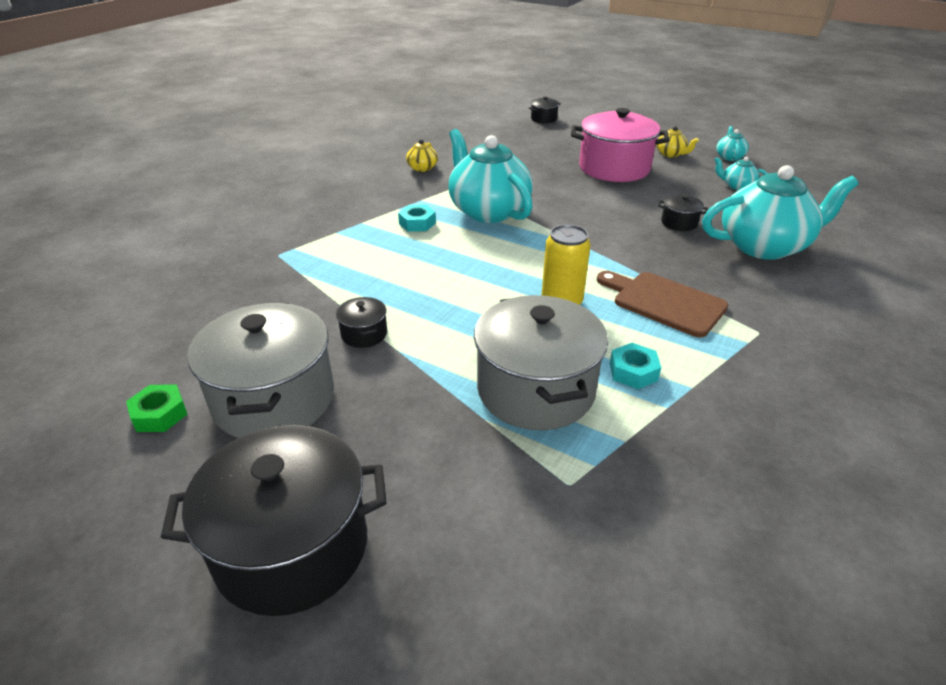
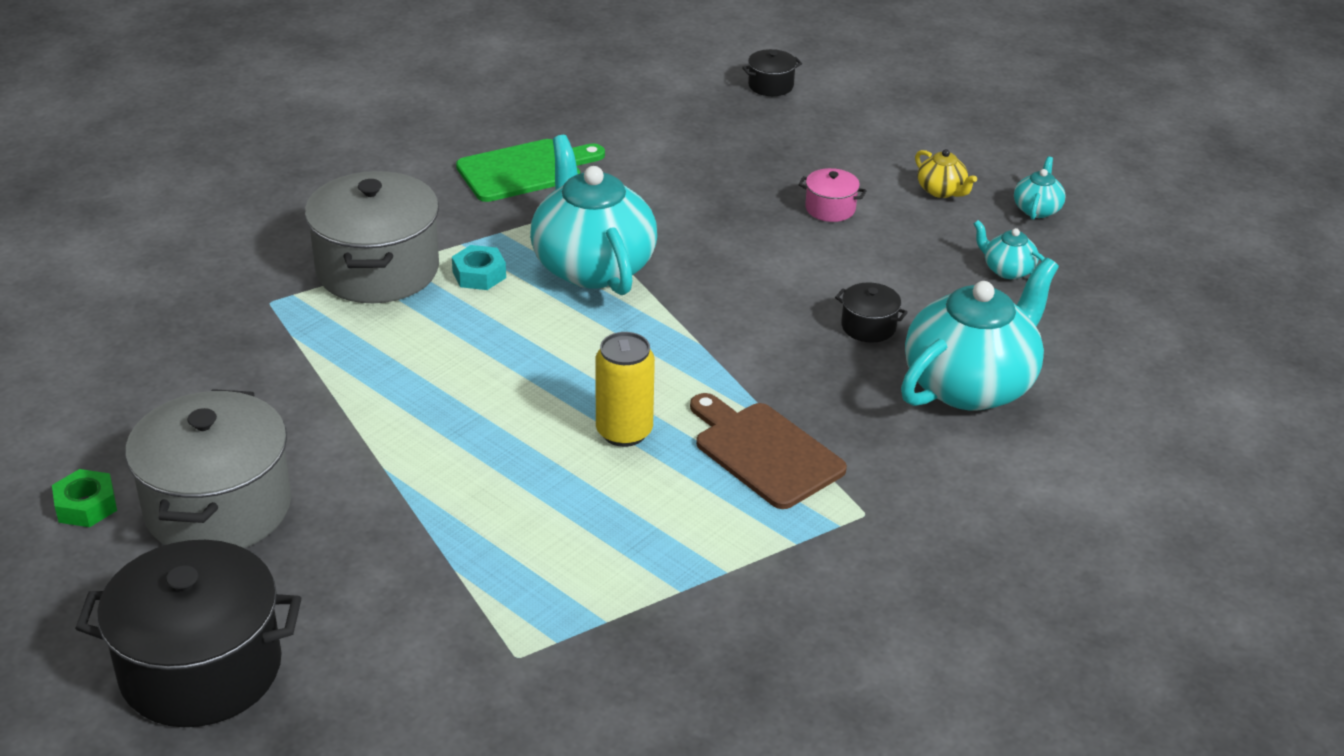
camera: 10 degrees right, 0 degrees up
black pot [336,297,387,348] -> none
yellow teapot [406,139,438,172] -> green cutting board [456,139,605,202]
grey pot [474,295,608,430] -> grey pot moved to [305,171,439,303]
pink pot [571,108,669,182] -> pink pot [798,168,867,222], size x0.44
turquoise nut [610,343,661,389] -> none
turquoise teapot [702,165,858,260] -> turquoise teapot turned 45 degrees counterclockwise [901,258,1059,411]

